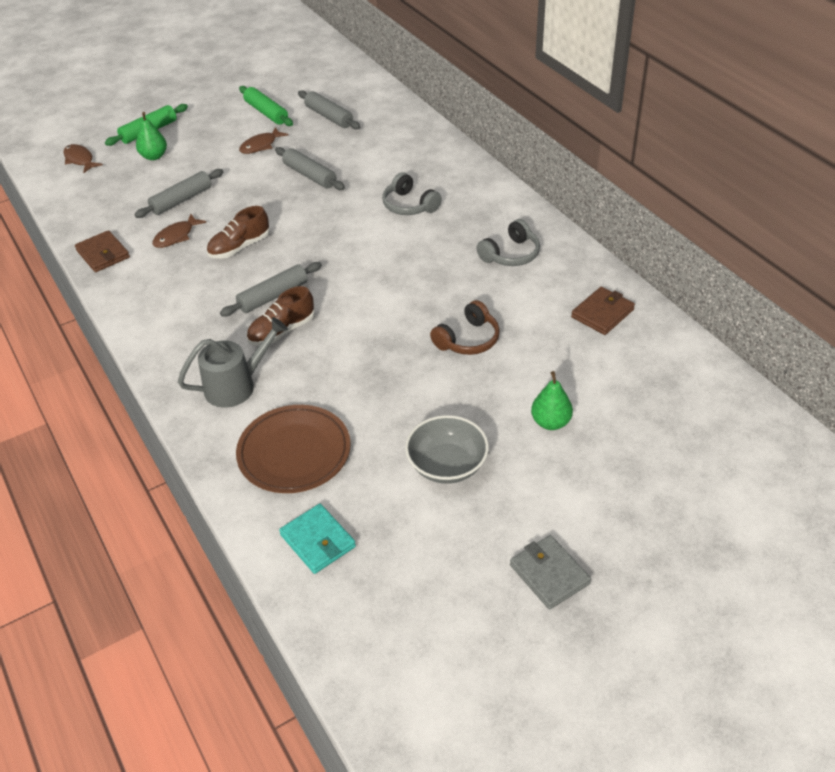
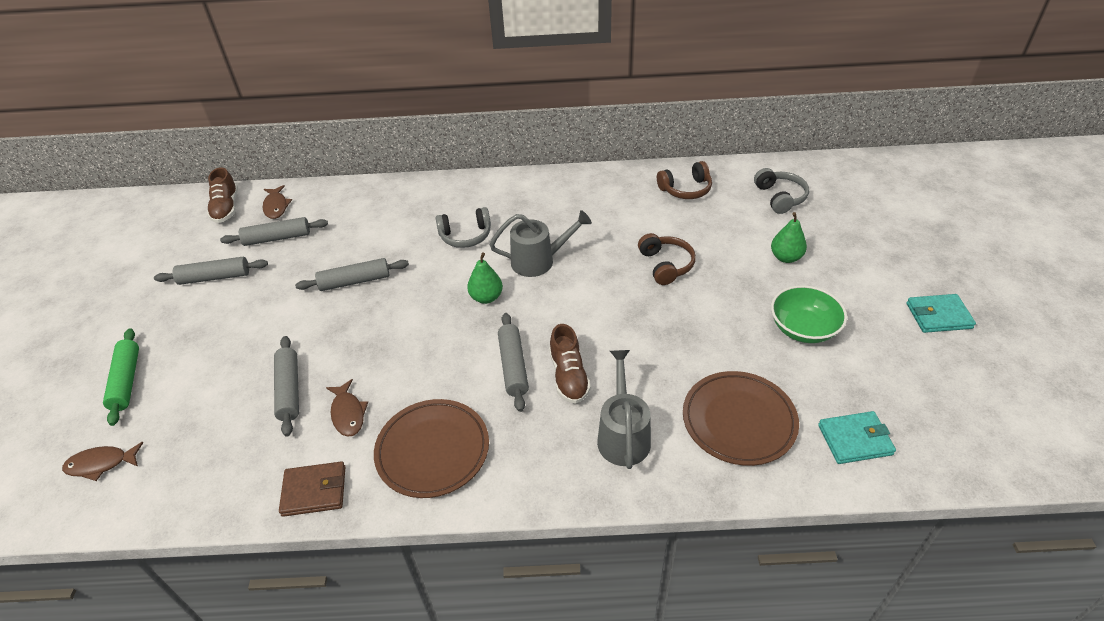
camera: 60 degrees left, 0 degrees up
green pear [136,112,167,160] -> green pear moved to [467,252,503,304]
brown shoe [207,206,270,259] -> brown shoe moved to [207,167,238,223]
green rolling pin [239,86,293,126] -> grey rolling pin [154,257,268,285]
brown fish [239,127,289,154] -> brown fish moved to [262,185,292,219]
grey bowl [405,415,489,484] -> green bowl [771,285,847,343]
grey headphones [476,219,540,266] -> grey headphones moved to [754,168,809,214]
grey wallet [510,535,591,610] -> turquoise wallet [906,294,976,333]
brown wallet [571,287,635,335] -> brown headphones [657,161,712,199]
none -> brown plate [374,399,489,498]
none -> grey watering can [490,210,592,277]

